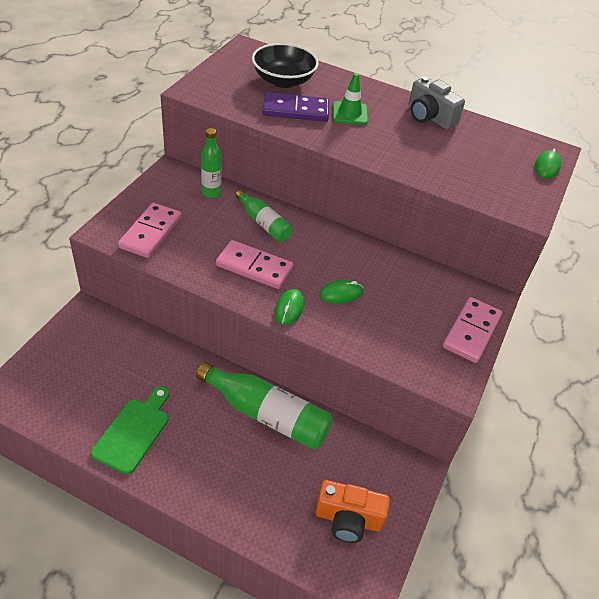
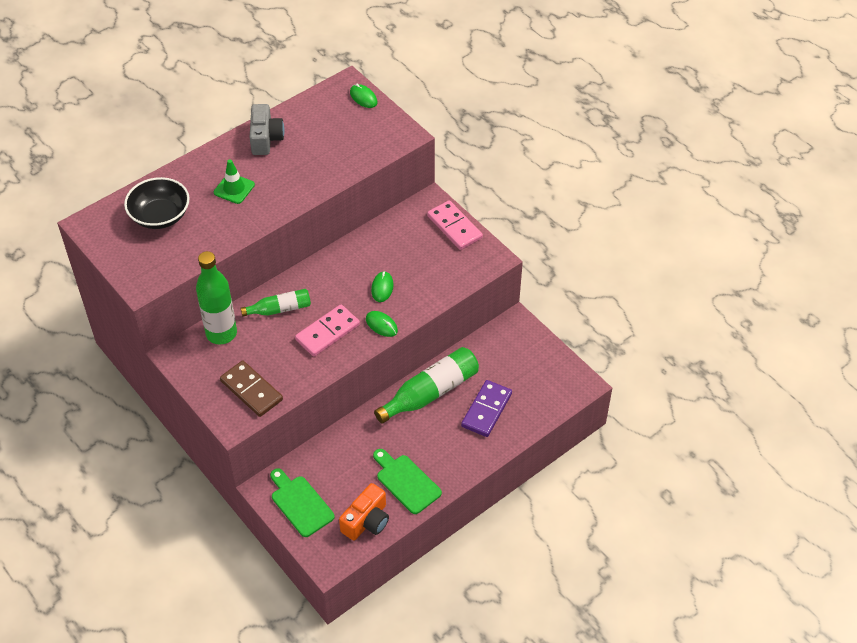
camera: 60 degrees left, 5 degrees up
pink domino [118,203,182,258] -> brown domino [220,360,283,417]
green bottle [201,128,222,198] -> green bottle [196,251,237,344], size x1.70
purple domino [263,92,329,122] -> purple domino moved to [461,380,512,437]
orange camera [315,480,390,543] -> orange camera moved to [339,483,389,541]
grey camera [409,76,465,129] -> grey camera turned 75 degrees counterclockwise [250,104,284,155]
none -> green cutting board [270,468,335,537]

